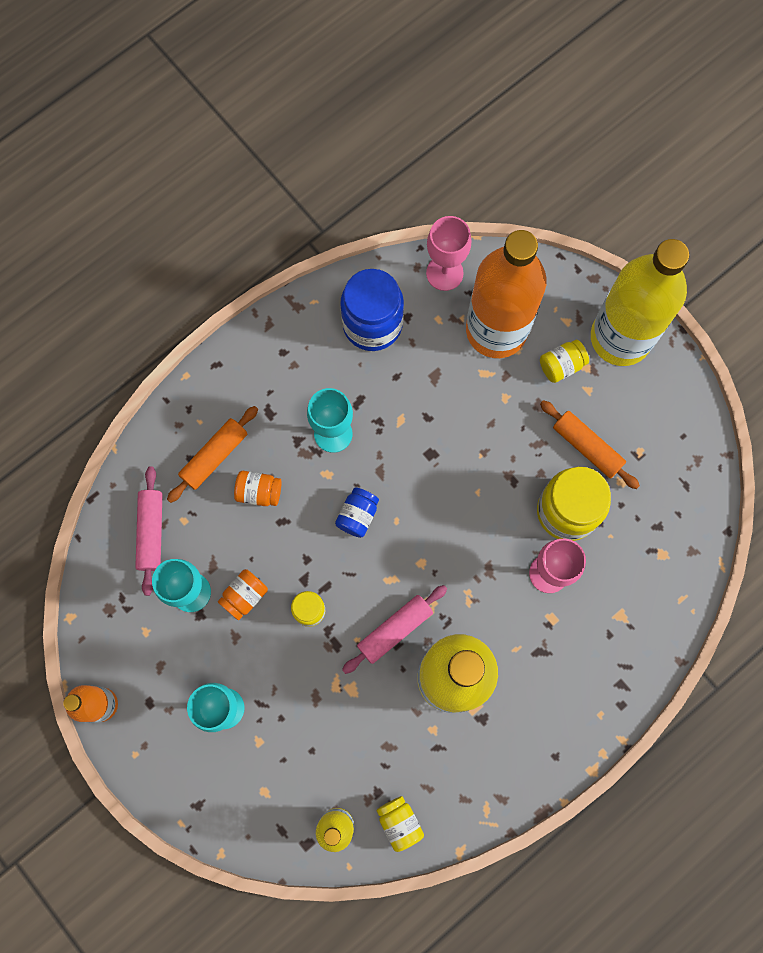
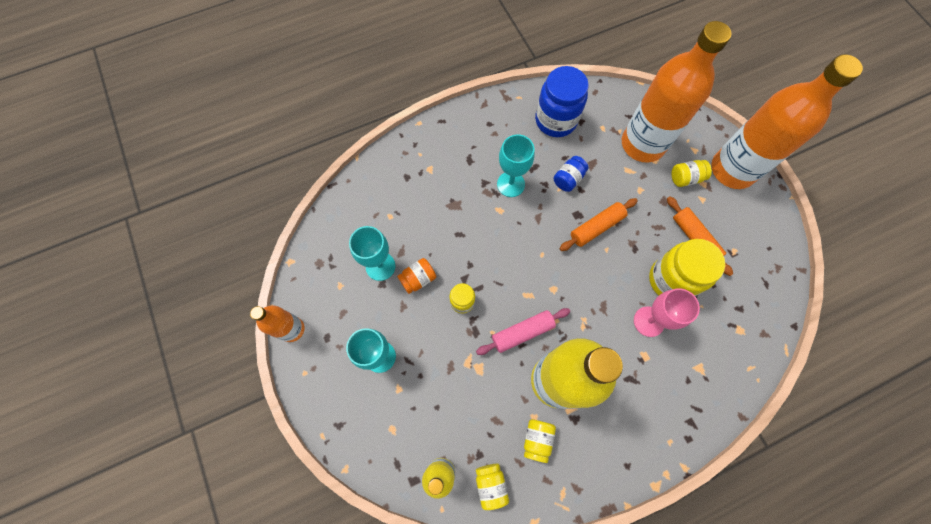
camera: 15 degrees right, 5 degrees down
pink rolling pin [135,466,162,596] -> none
orange rolling pin [167,406,258,503] -> orange rolling pin moved to [559,198,638,251]
orange jar [234,471,282,506] -> none
blue jar [335,487,379,538] -> blue jar moved to [554,156,588,192]
pink goblet [426,216,471,291] -> none
yellow bottle [591,239,689,366] -> orange bottle [711,54,863,189]
none -> yellow jar [524,419,556,463]

